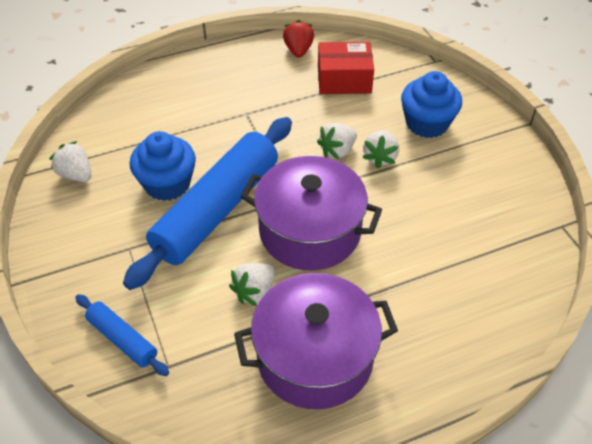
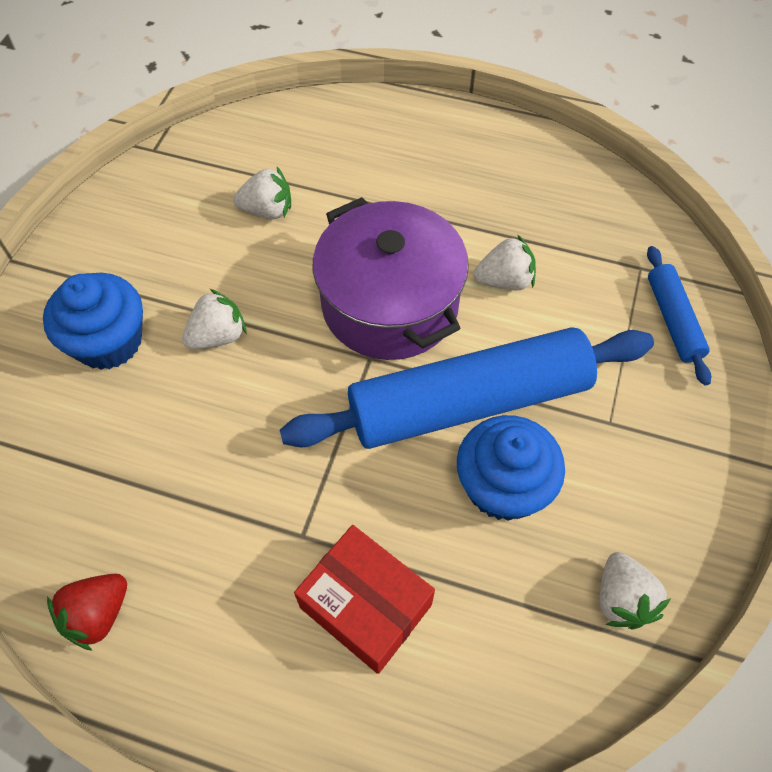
camera: 140 degrees left, 10 degrees up
purple pot [234,273,398,409] -> none
white strawberry [317,123,357,159] -> white strawberry moved to [233,167,291,219]
red box [318,42,374,94] -> red box moved to [294,525,435,674]

